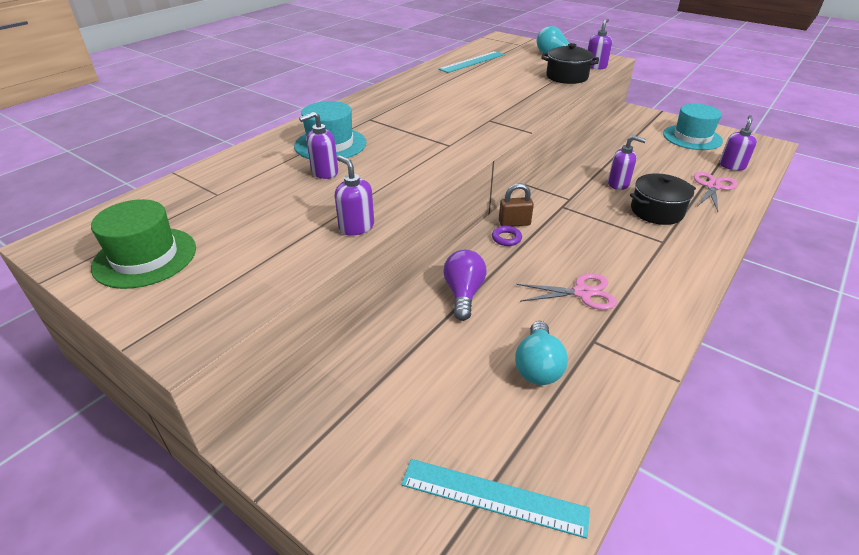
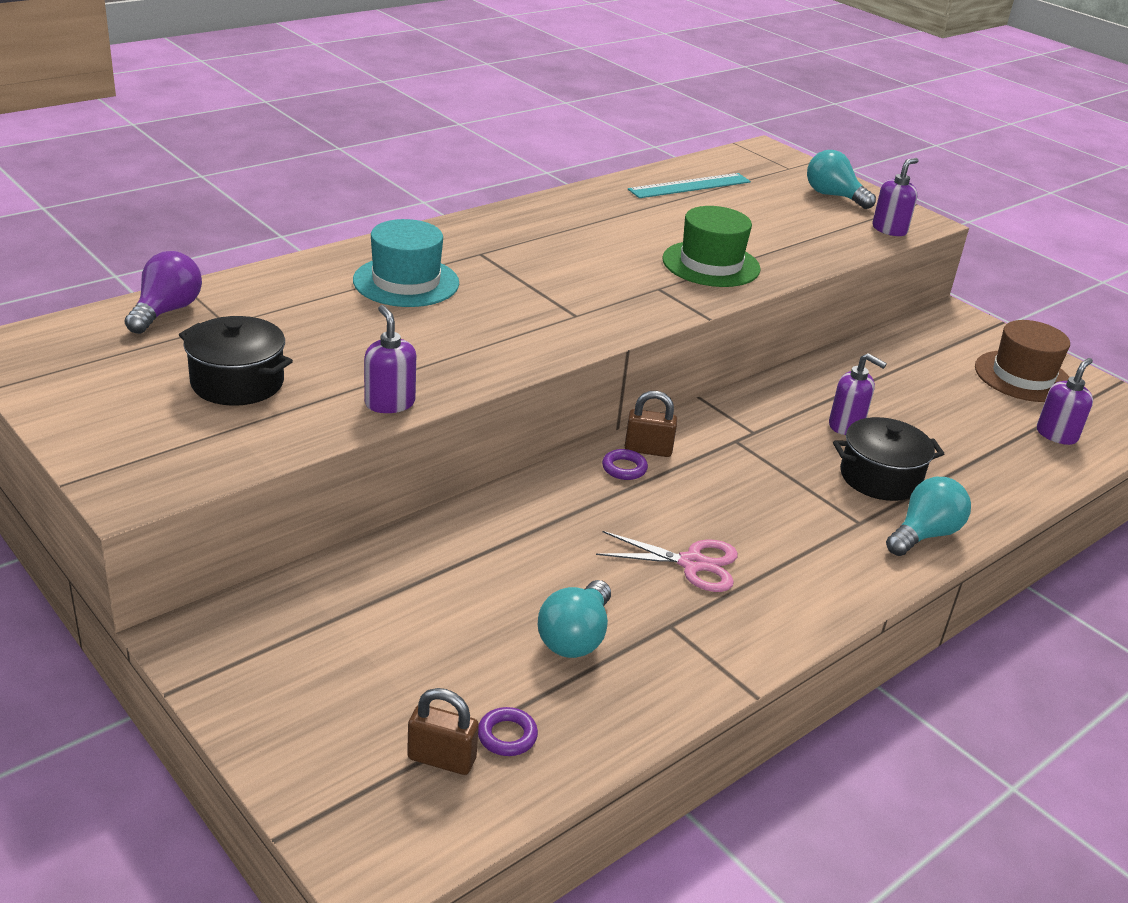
camera: 10 degrees right, 5 degrees down
green hat [91,199,196,289] -> green hat moved to [662,206,761,287]
purple soap dispenser [299,112,338,179] -> none
turquoise ruler [401,459,590,539] -> brown padlock [407,688,479,775]
purple light bulb [443,250,487,321] -> purple light bulb moved to [125,251,202,334]
black pot [541,43,599,84] -> black pot moved to [179,316,293,406]
turquoise hat [663,104,723,150] -> brown hat [975,320,1070,402]
pink scissors [694,172,737,212] -> none
none -> purple ring [478,707,538,756]
none -> turquoise light bulb [886,477,971,556]

